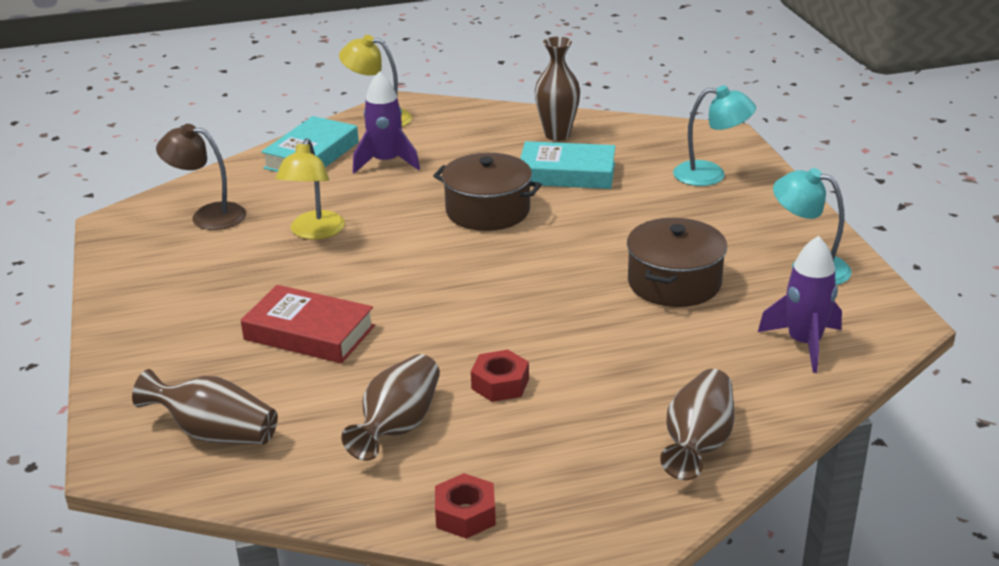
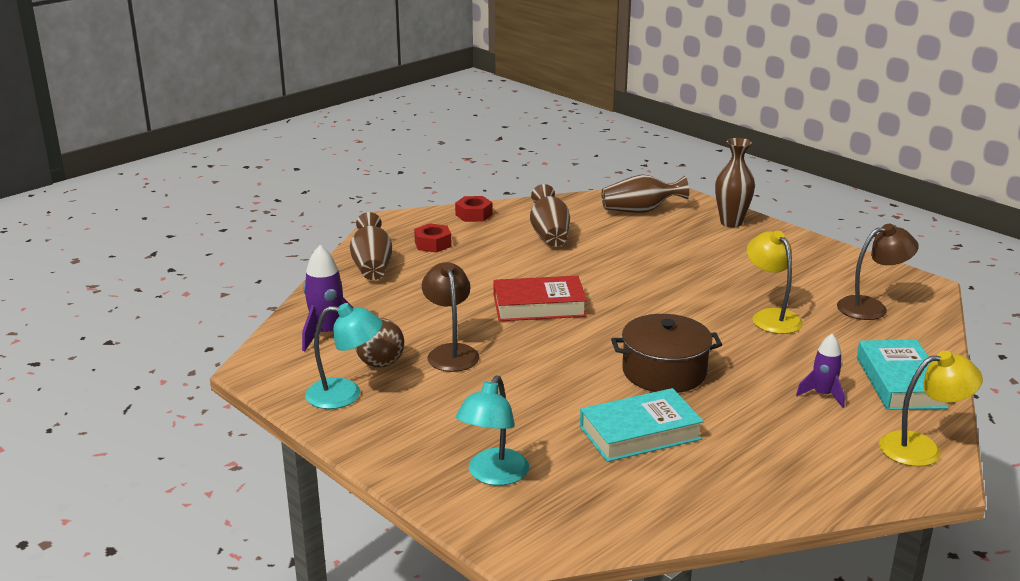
camera: 150 degrees right, 5 degrees down
red book [241,285,375,364] -> red book moved to [493,276,587,321]
purple rocket [353,71,420,173] -> purple rocket [796,334,845,408], size x0.65
red nut [471,350,529,402] -> red nut moved to [414,223,452,253]
brown vase [535,37,580,141] -> brown vase moved to [715,138,755,227]
brown pot [627,218,727,307] -> brown lamp [422,262,480,372]
turquoise lamp [673,85,756,186] -> turquoise lamp turned 45 degrees counterclockwise [456,376,529,486]
none -> brown ball [355,318,404,368]

